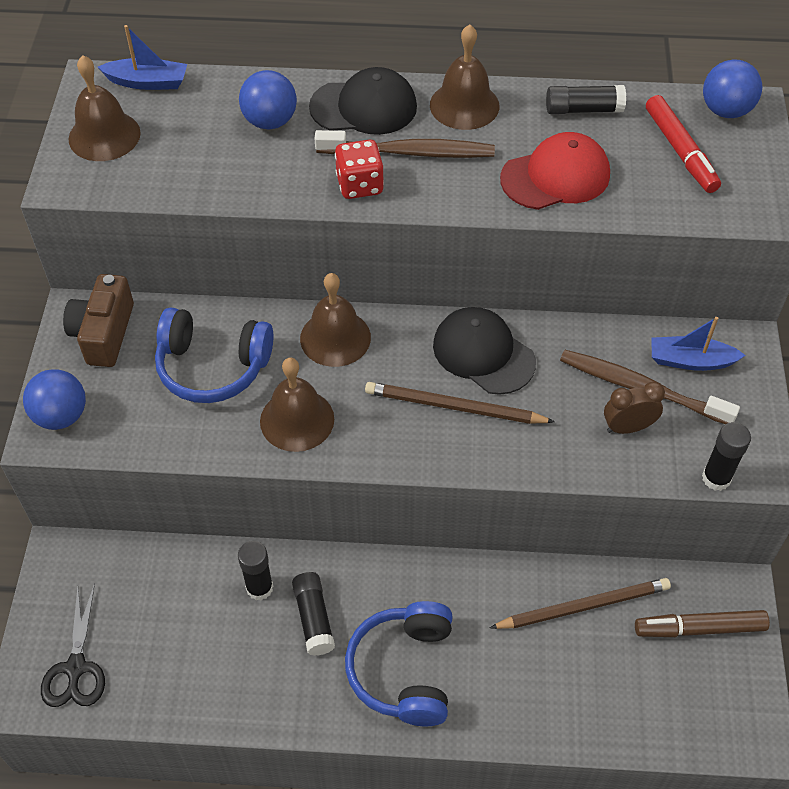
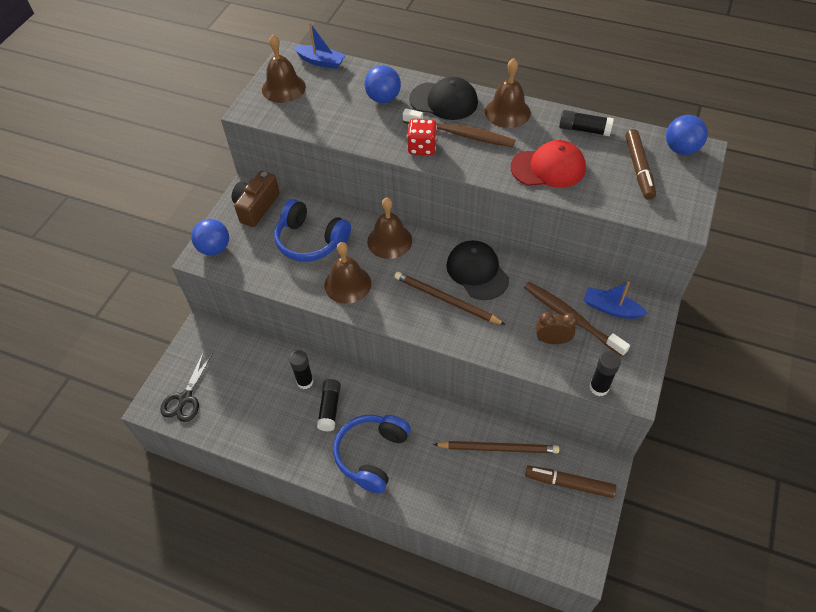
camera: 20 degrees right, 0 degrees up
red marker [646,95,721,193] -> brown marker [625,129,656,200]

